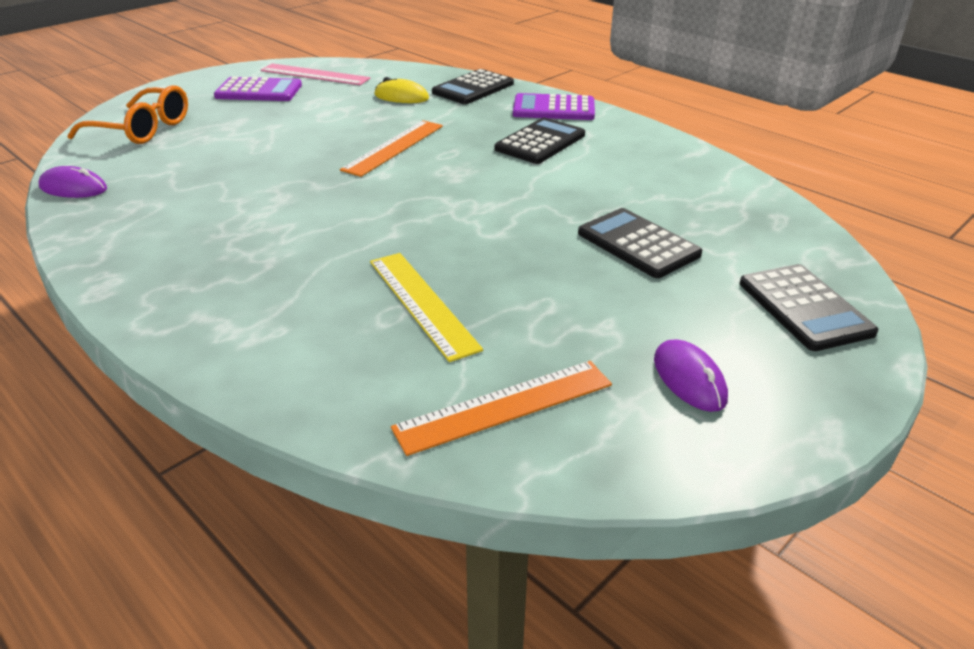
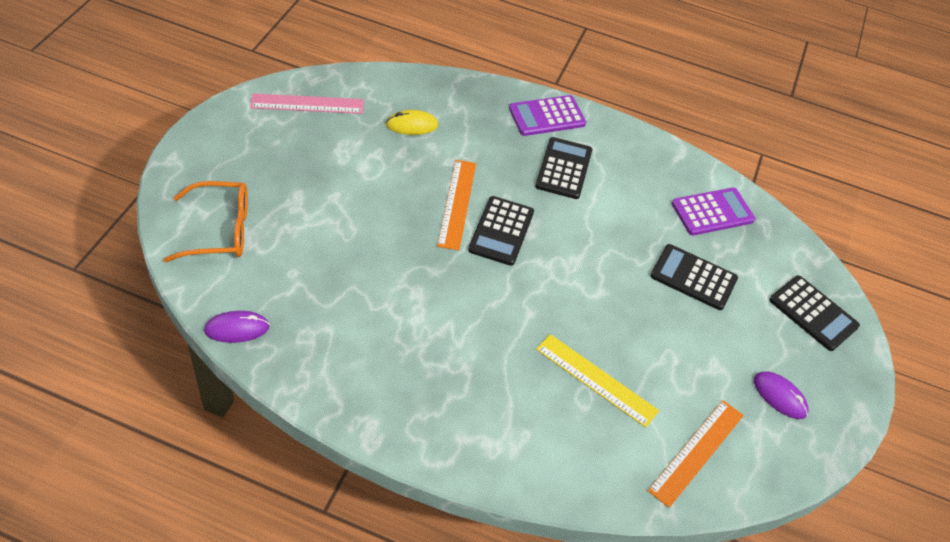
camera: 30 degrees left, 15 degrees up
purple calculator [214,77,302,101] -> purple calculator moved to [672,187,755,236]
black calculator [432,69,514,104] -> black calculator moved to [468,196,534,266]

